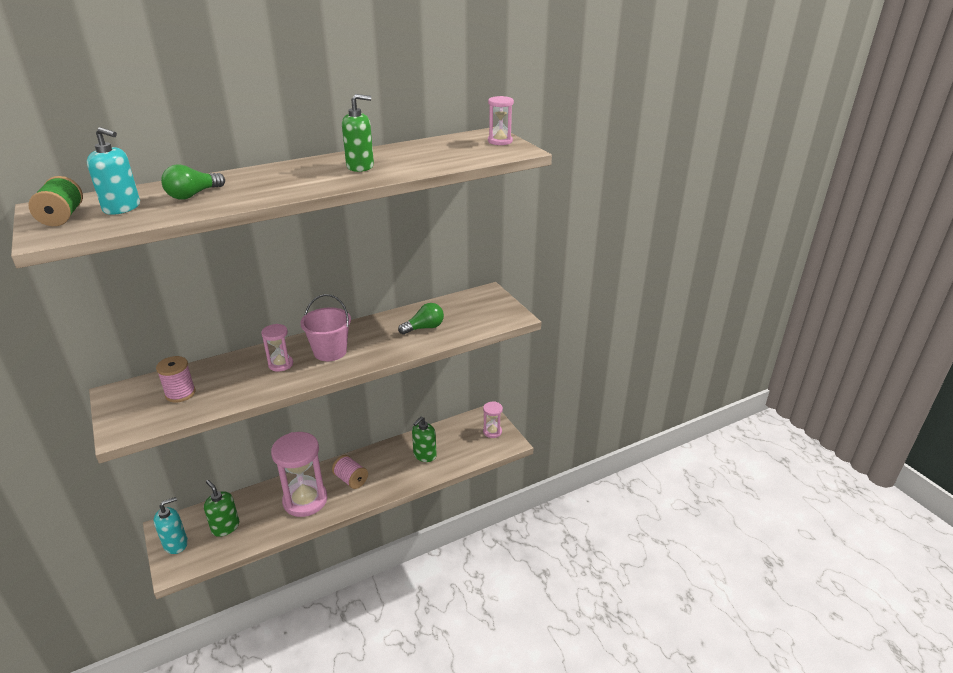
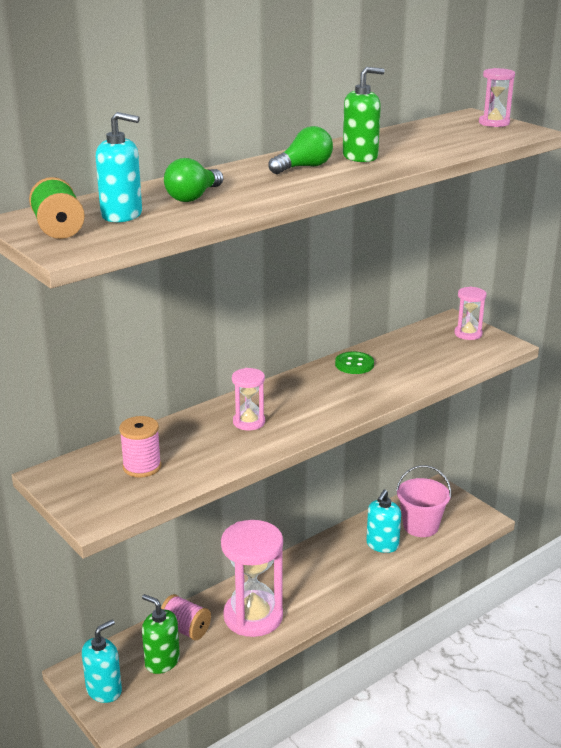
camera: 10 degrees left, 5 degrees down
pink bucket [300,294,351,361] -> pink bucket moved to [396,465,451,537]
pink spool [332,455,368,489] -> pink spool moved to [161,594,211,641]
green light bulb [398,303,444,335] -> green light bulb moved to [269,126,333,174]
green soap dispenser [412,416,437,462] -> turquoise soap dispenser [366,490,401,553]
pink hourglass [483,401,503,438] -> pink hourglass moved to [454,287,486,340]
none -> green button [335,352,374,374]

